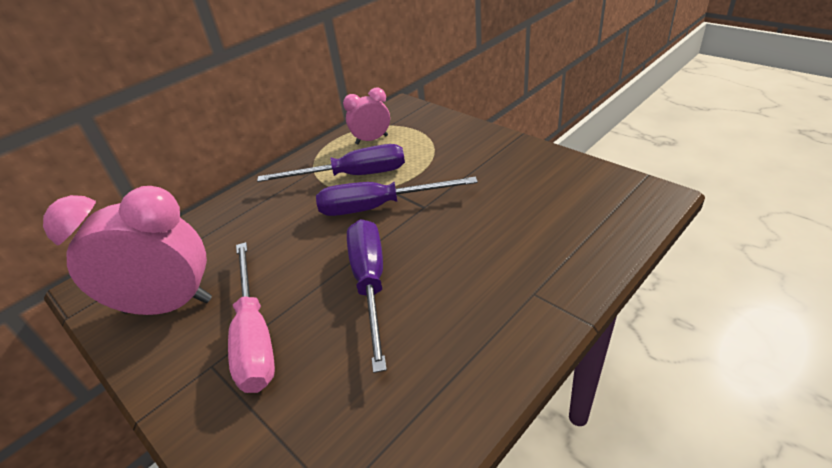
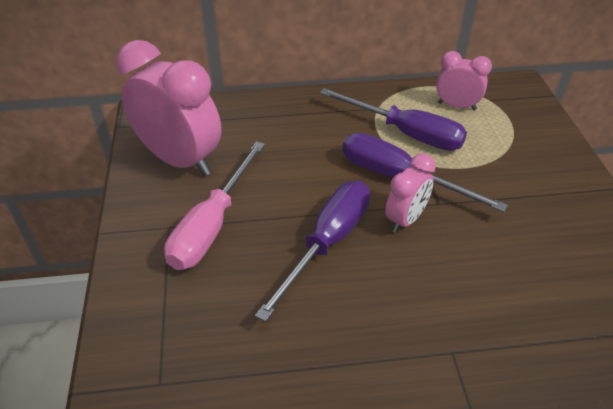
camera: 35 degrees right, 5 degrees up
none -> pink clock [385,154,436,233]

